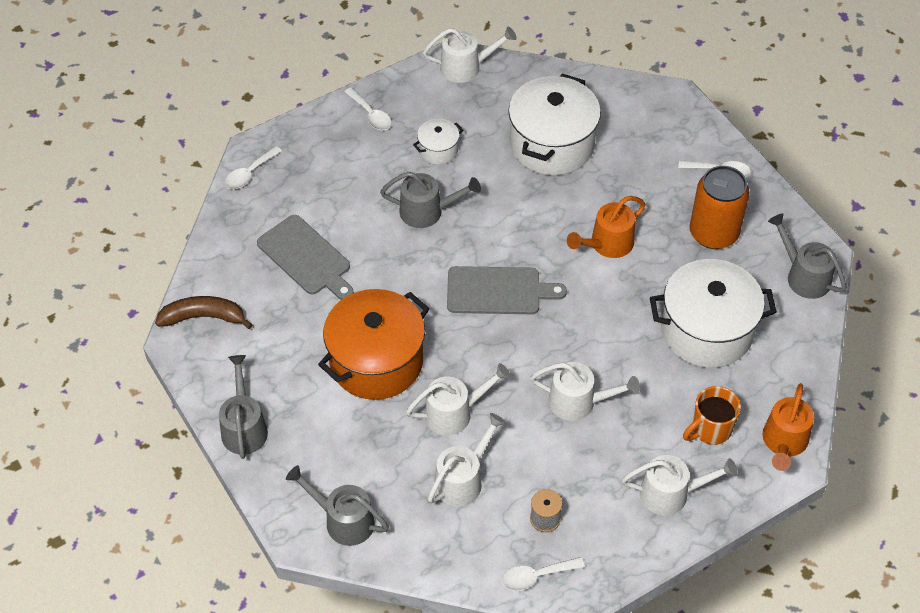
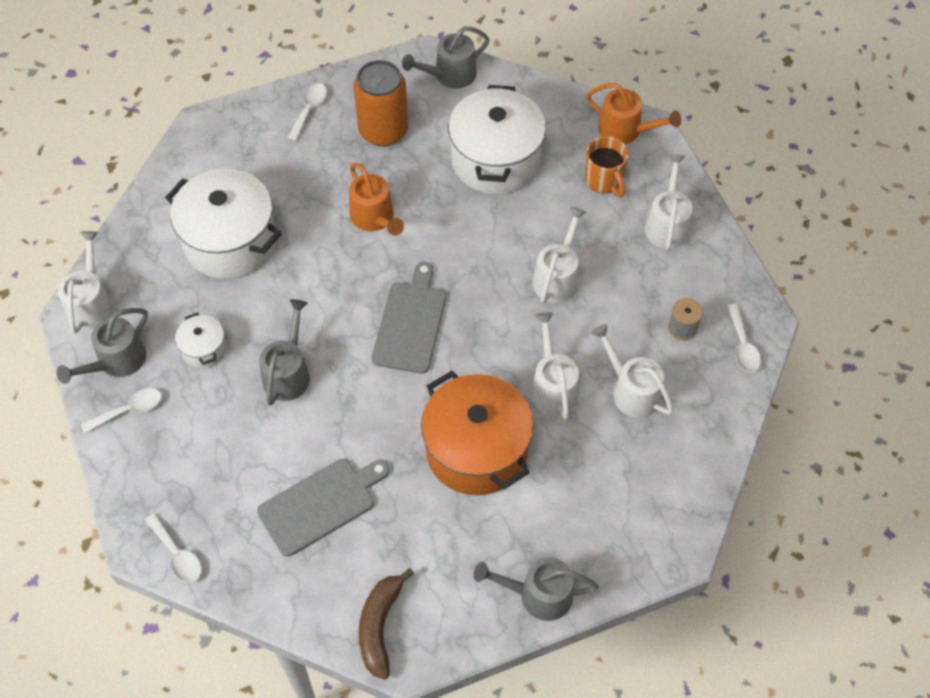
camera: 80 degrees left, 5 degrees up
grey watering can [286,465,389,546] -> grey watering can moved to [56,308,148,384]

